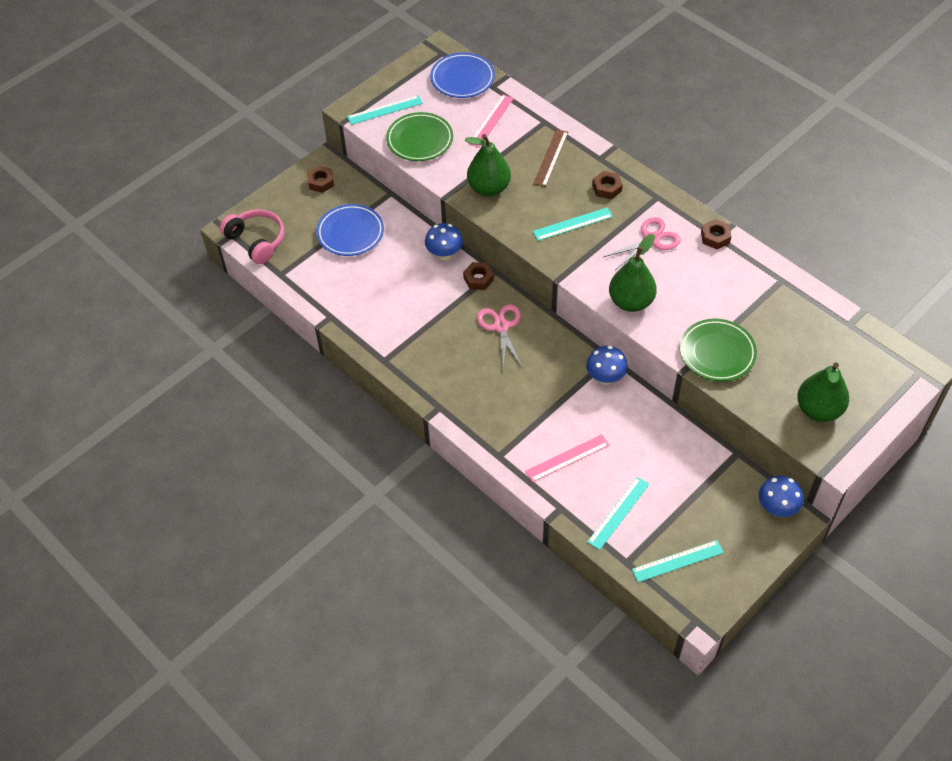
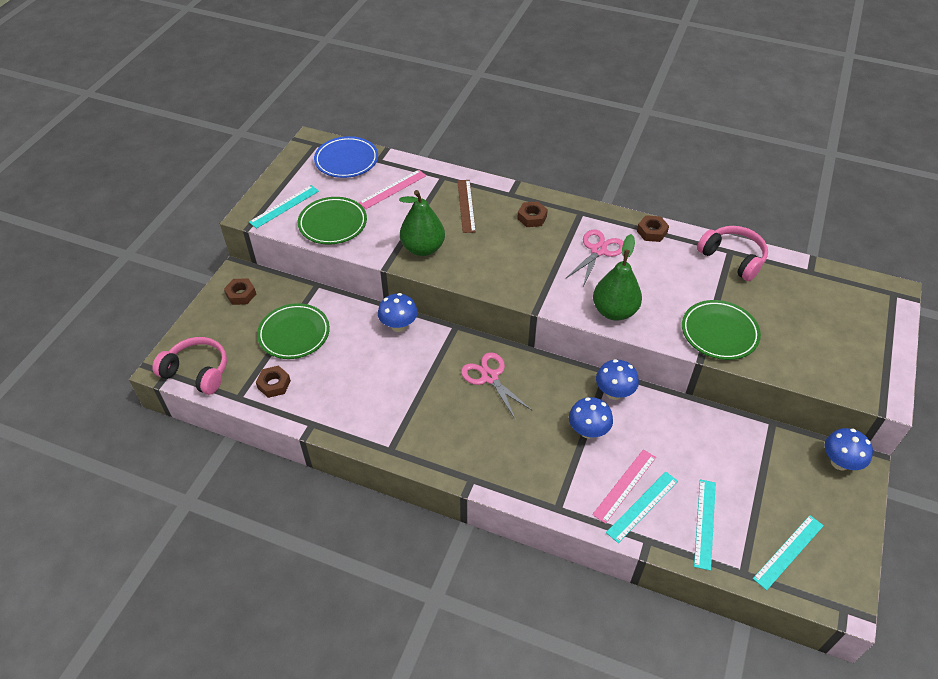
camera: 25 degrees left, 5 degrees down
blue plate [316,204,384,256] -> green plate [257,303,330,359]
brown nut [463,262,494,290] -> brown nut moved to [256,366,291,398]
pink ruler [468,94,514,148] -> pink ruler turned 45 degrees clockwise [358,170,426,209]
turquoise ruler [533,207,613,241] -> turquoise ruler moved to [606,472,678,543]
green pear [797,362,849,422] -> none
none -> blue mushroom [569,397,613,439]
none -> pink headphones [697,226,768,281]

